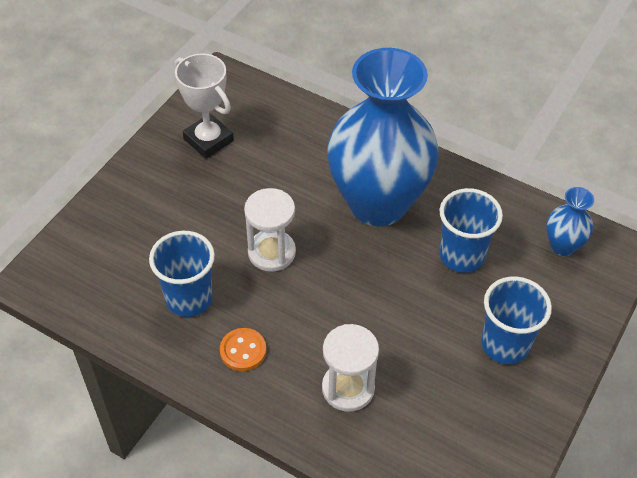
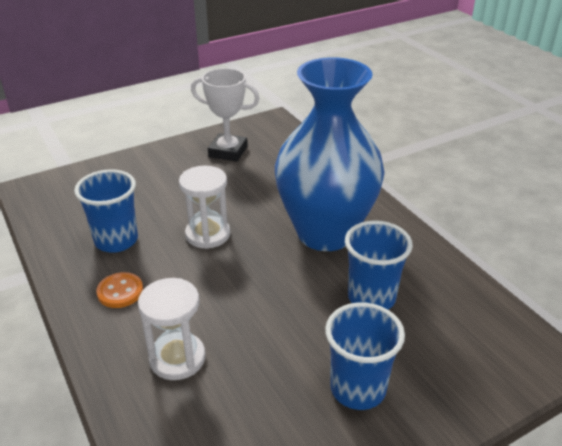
camera: 30 degrees right, 15 degrees down
white trophy [175,53,234,159] -> white trophy turned 60 degrees counterclockwise [191,68,260,162]
blue vase [546,187,594,256] -> none

